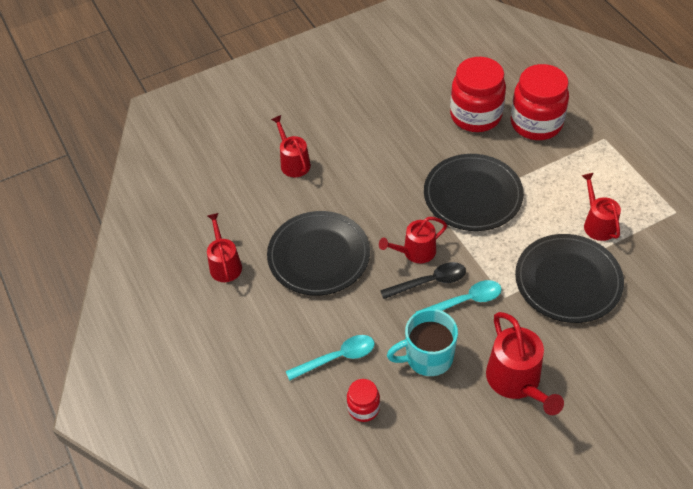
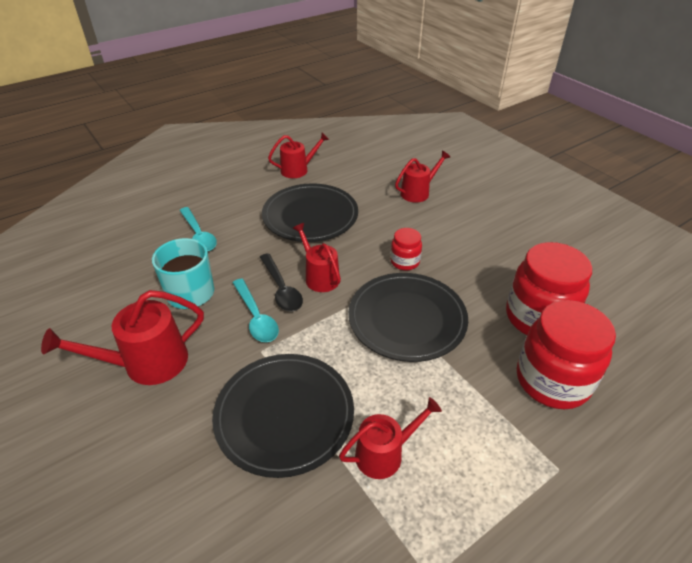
camera: 80 degrees right, 10 degrees down
red jar [347,379,380,422] -> red jar moved to [390,228,422,270]

